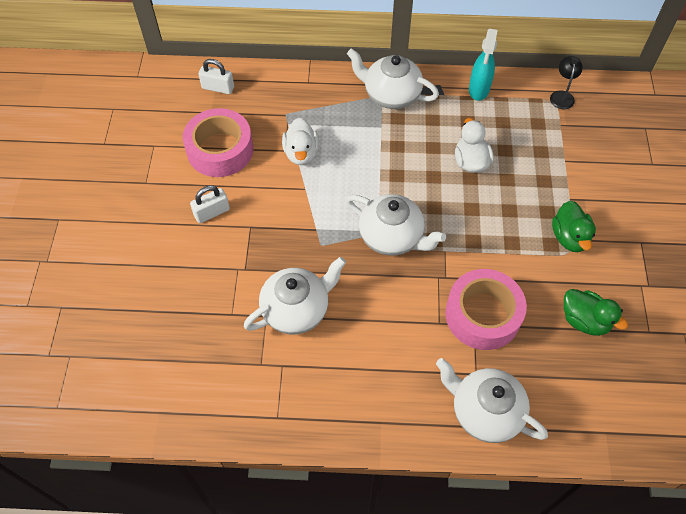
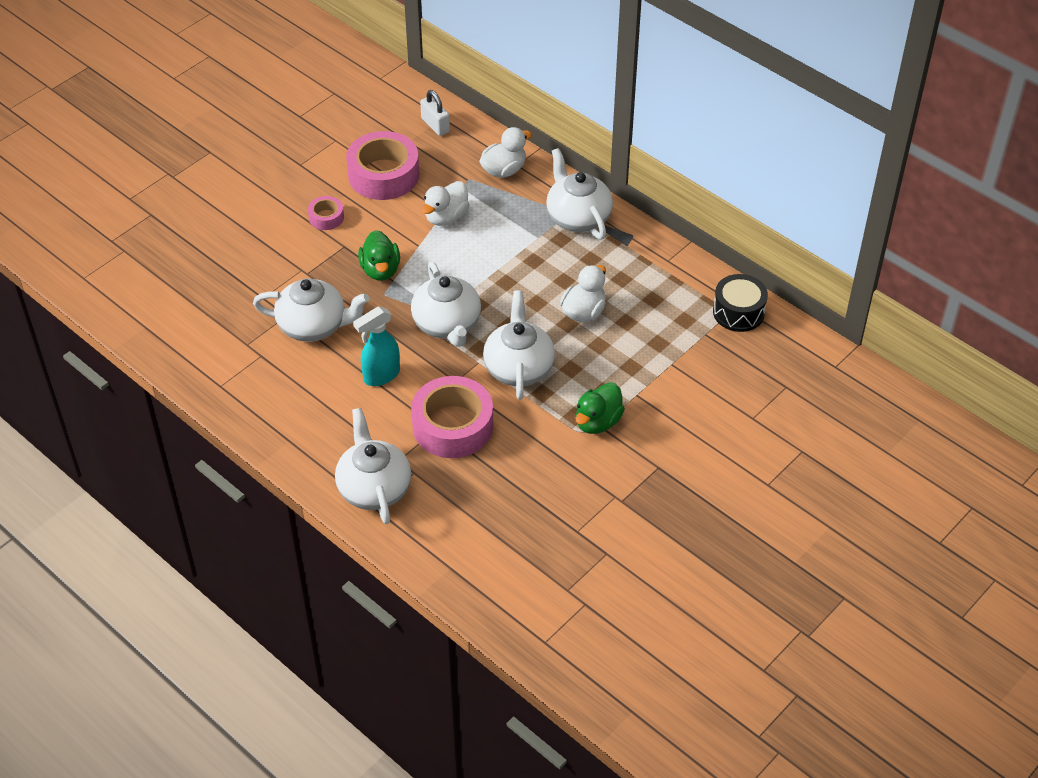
camera: 40 degrees right, 10 degrees down
white padlock [190,185,230,223] -> pink tape [308,196,344,230]
turquoise spray bottle [469,29,498,101] -> turquoise spray bottle moved to [353,306,400,386]
black lamp [550,56,583,109] -> black drum [713,274,768,332]
green duck [564,289,628,336] -> green duck moved to [358,230,400,281]
none -> white duck [479,127,532,178]
none -> white teapot [483,290,555,400]

